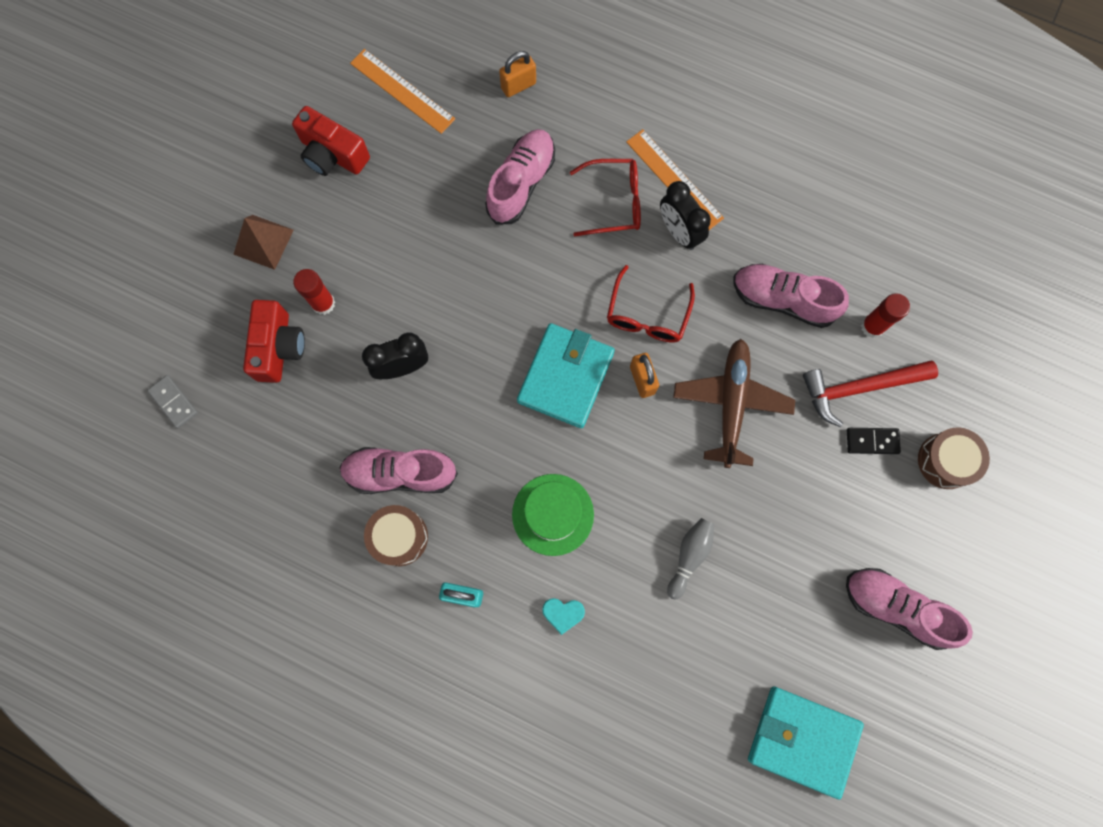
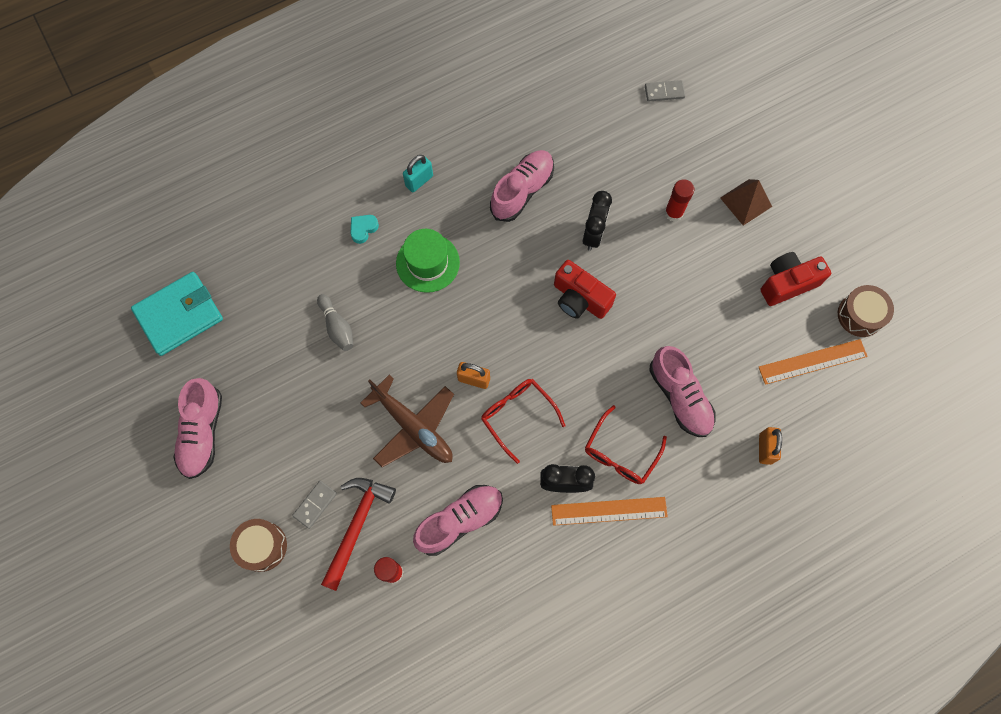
camera: 125 degrees right, 5 degrees down
red camera [243,300,305,383] -> red camera moved to [554,260,616,319]
brown drum [364,505,428,566] -> brown drum moved to [838,285,894,337]
turquoise wallet [517,323,615,428] -> none
pink shoe [846,568,973,650] -> pink shoe turned 120 degrees clockwise [173,378,222,479]
black domino [847,428,901,454] -> grey domino [292,481,337,529]

